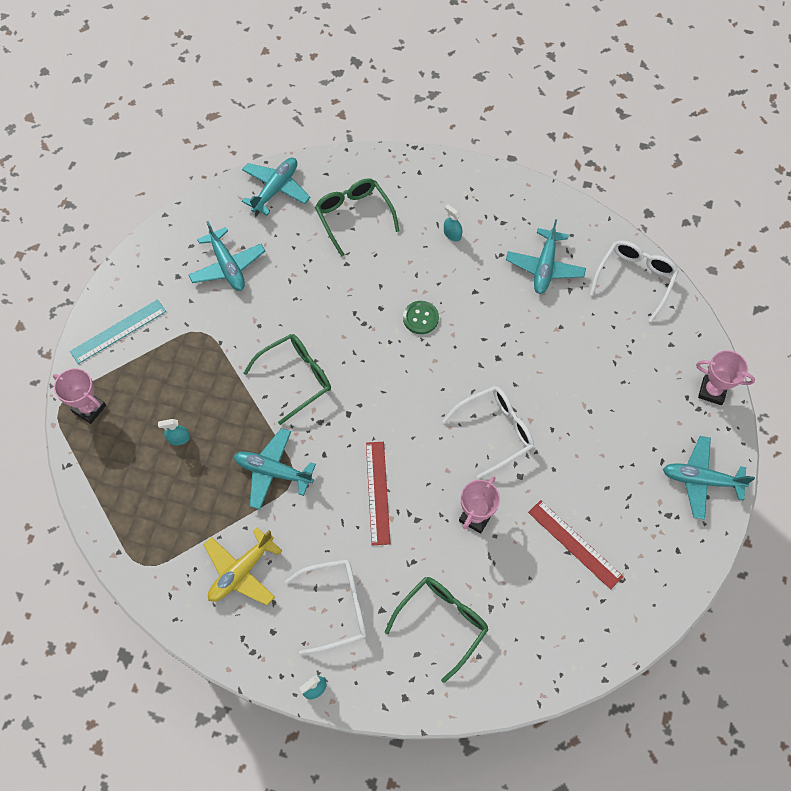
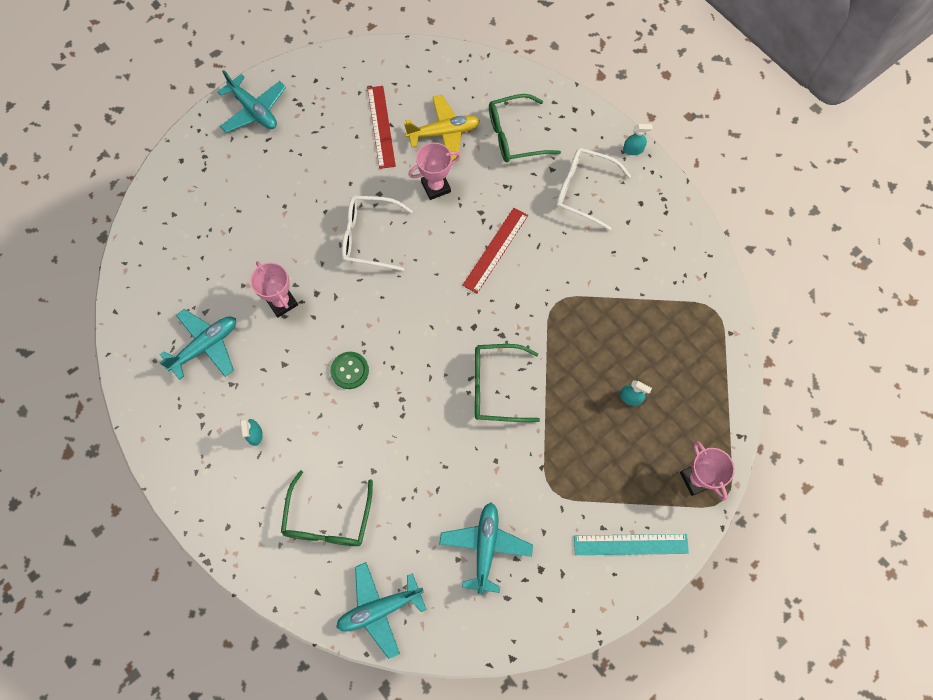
camera: 145 degrees left, 5 degrees up
yellow plane [204,527,282,605] -> yellow plane moved to [404,95,480,161]
turquoise plane [234,428,316,510] -> none
white glasses [590,241,679,322] -> none
pink trophy [696,350,755,405] -> pink trophy moved to [250,261,298,318]

